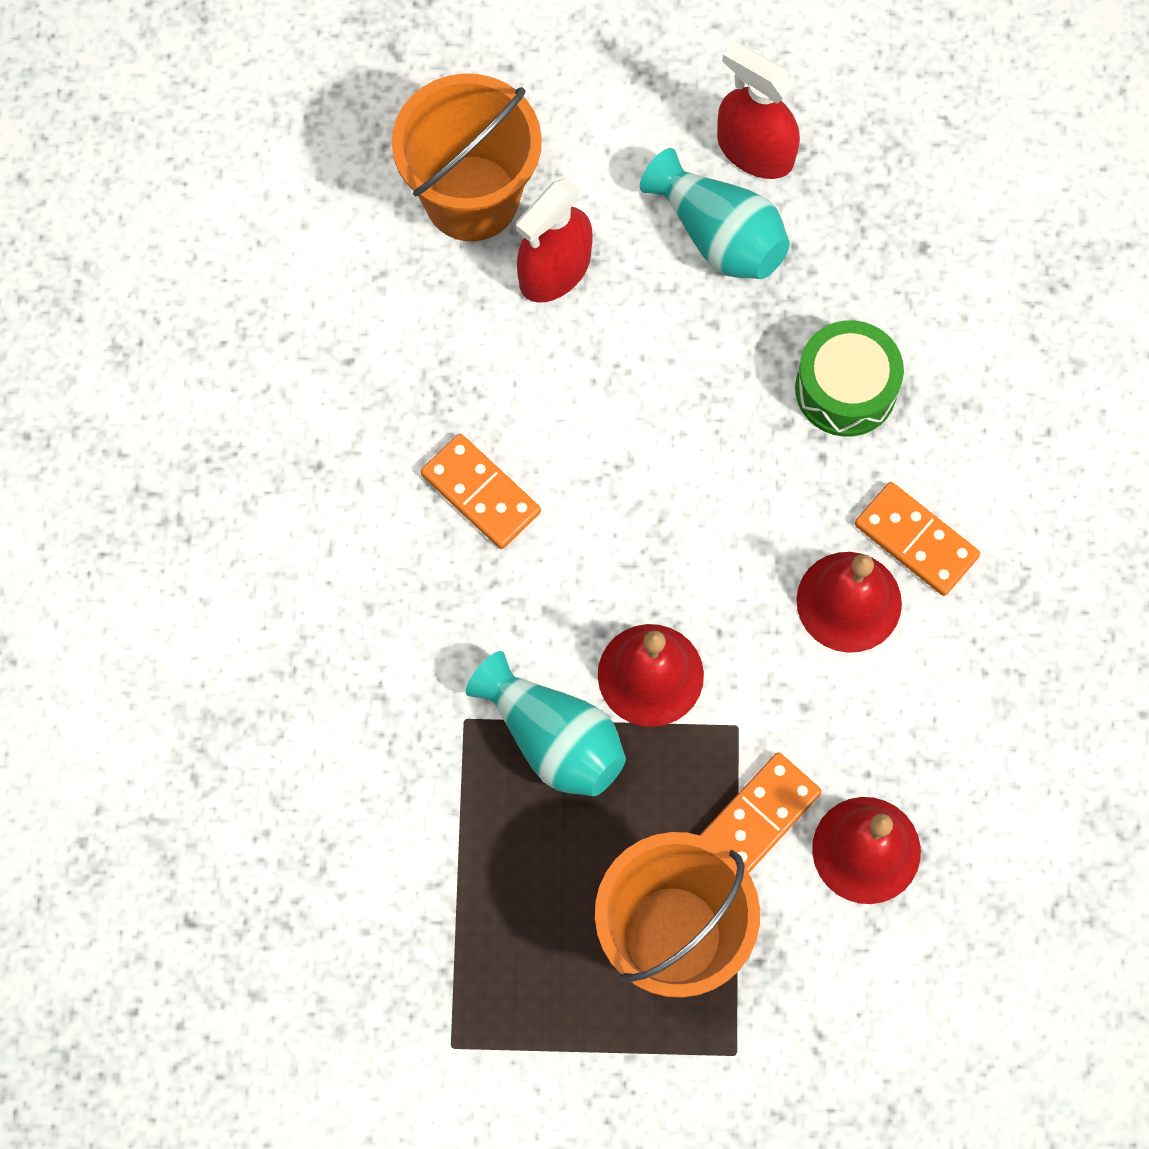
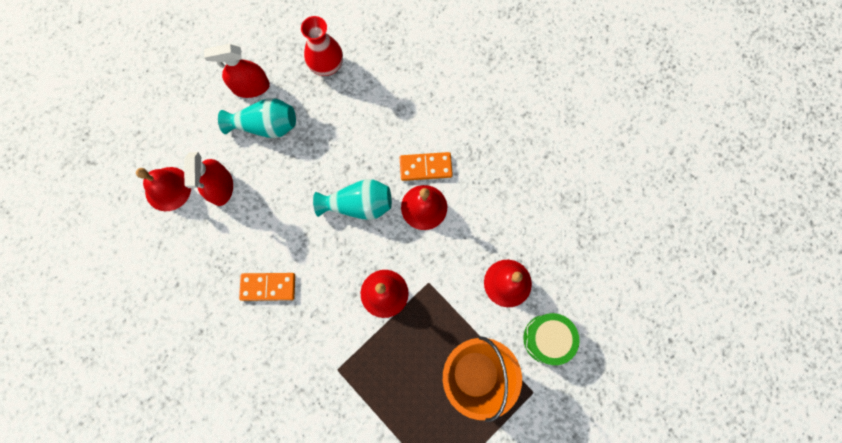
camera: 45 degrees left, 5 degrees up
orange bucket [392,73,542,241] -> red bell [136,167,191,211]
turquoise vase [466,651,626,796] -> turquoise vase moved to [313,179,392,220]
orange domino [700,753,822,873] -> none
green drum [795,320,904,437] -> green drum moved to [523,313,579,365]
none -> red vase [301,16,343,76]

